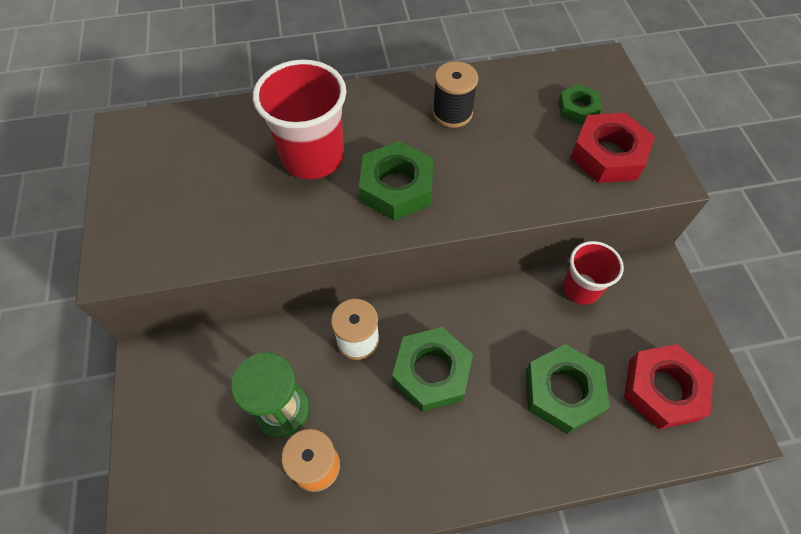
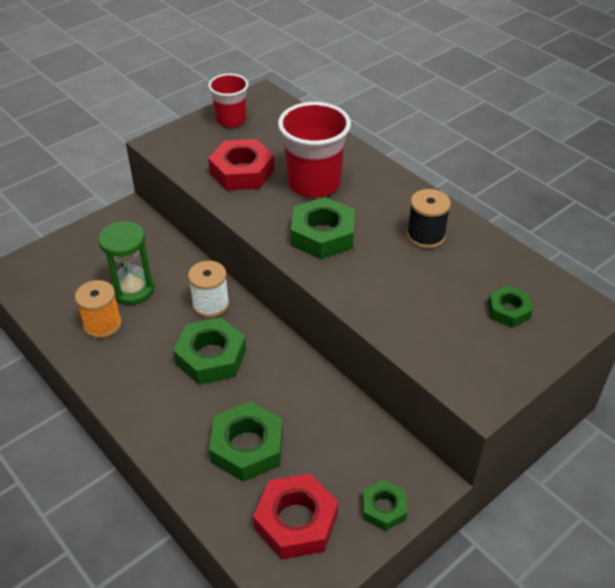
camera: 60 degrees right, 15 degrees down
red cup [563,241,624,305] -> red cup moved to [208,73,249,128]
red nut [570,113,655,183] -> red nut moved to [208,139,274,190]
none -> green nut [362,480,407,531]

